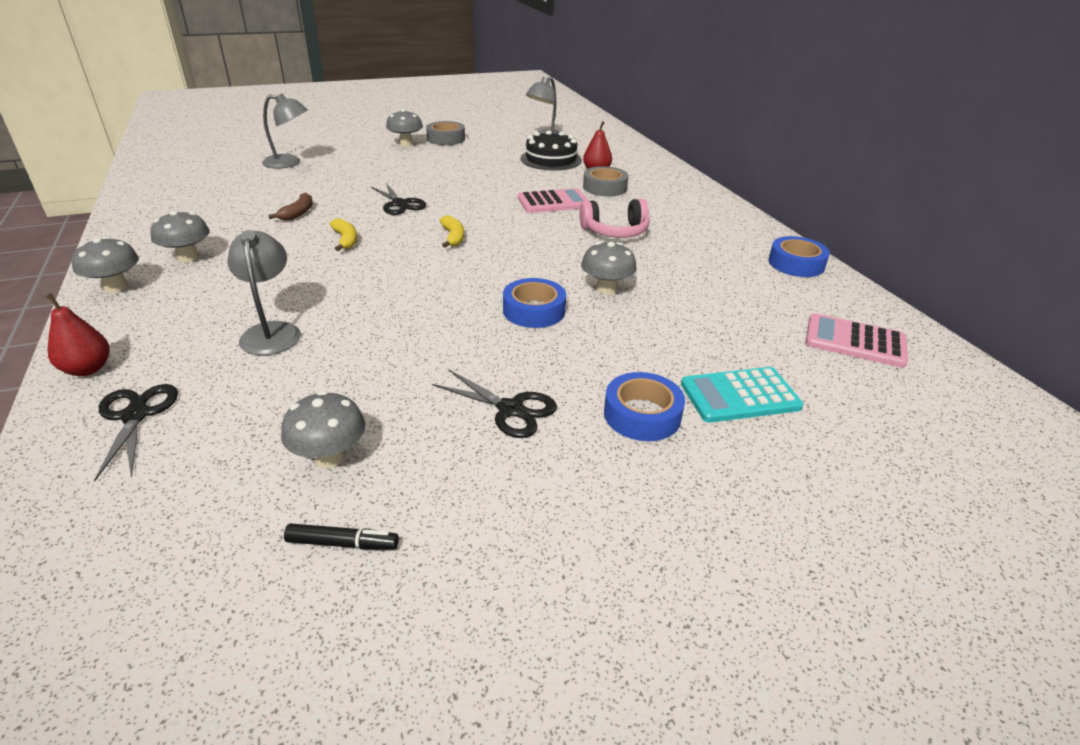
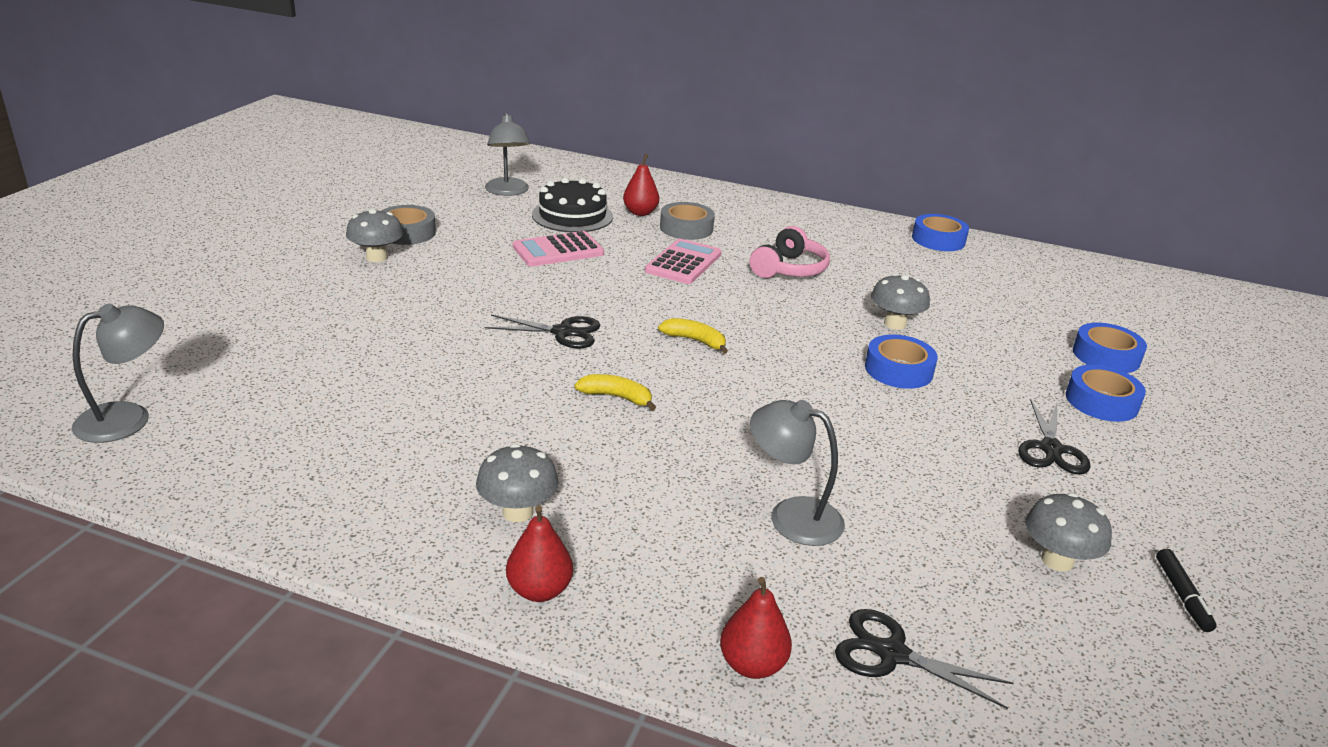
camera: 50 degrees left, 5 degrees down
grey mushroom [72,237,139,293] -> red pear [506,505,573,602]
grey lamp [262,94,308,169] -> grey lamp moved to [72,303,164,443]
brown banana [268,193,313,221] -> none
black marker [284,523,399,550] -> black marker turned 135 degrees clockwise [1156,549,1217,632]
black scissors [432,369,557,438] -> black scissors turned 120 degrees clockwise [1018,399,1091,475]
turquoise calculator [681,367,803,423] -> blue tape [1073,323,1147,373]
pink calculator [806,313,908,368] -> pink calculator moved to [513,231,604,267]

